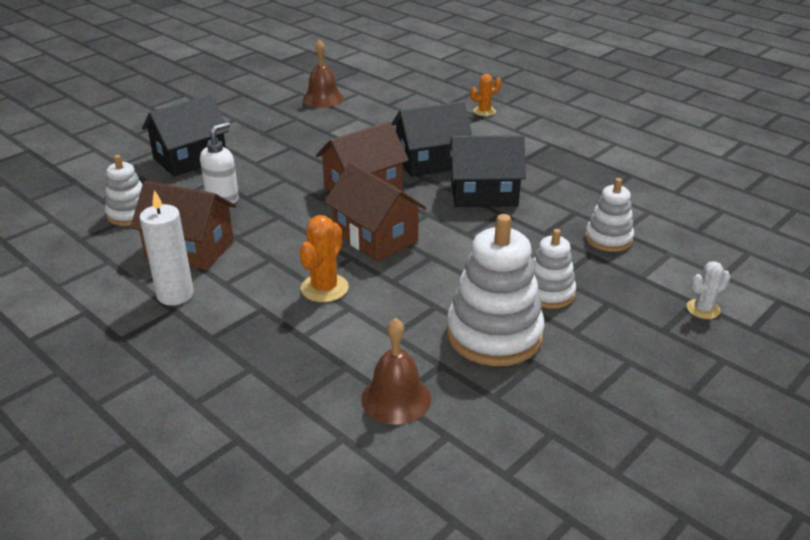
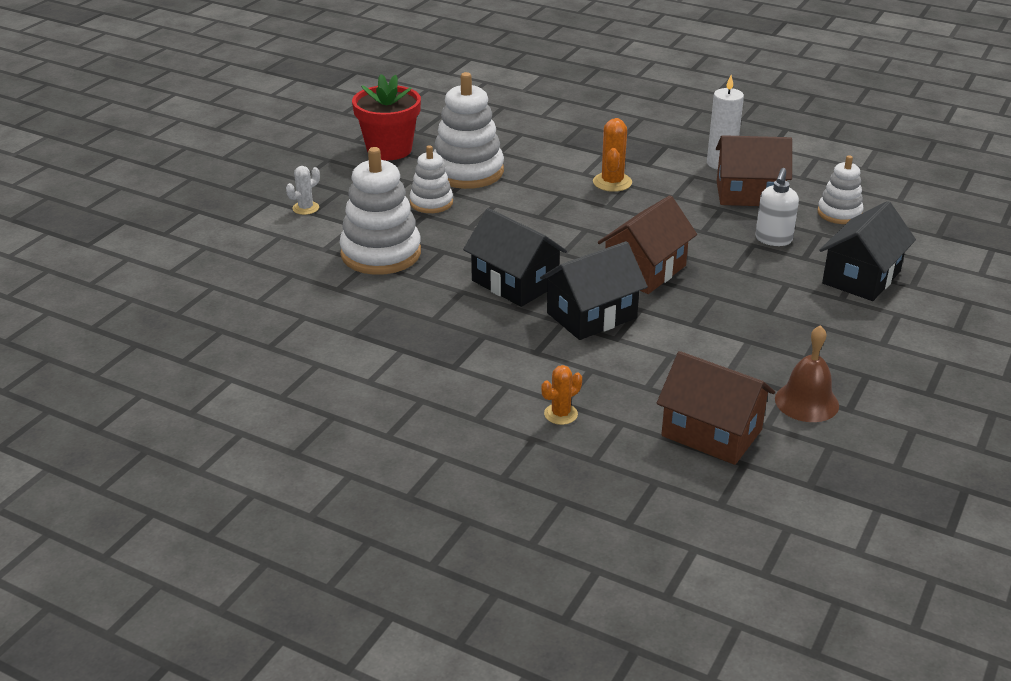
camera: 165 degrees right, 0 degrees up
brown house [324,162,427,262] -> brown house moved to [657,351,775,465]
brown bell [361,318,431,425] -> none
black house [448,135,526,207] -> black house turned 60 degrees clockwise [463,208,567,307]
white stacking toy [585,178,634,252] -> white stacking toy [340,147,421,275], size x1.74
none -> red flower pot [352,74,421,160]

